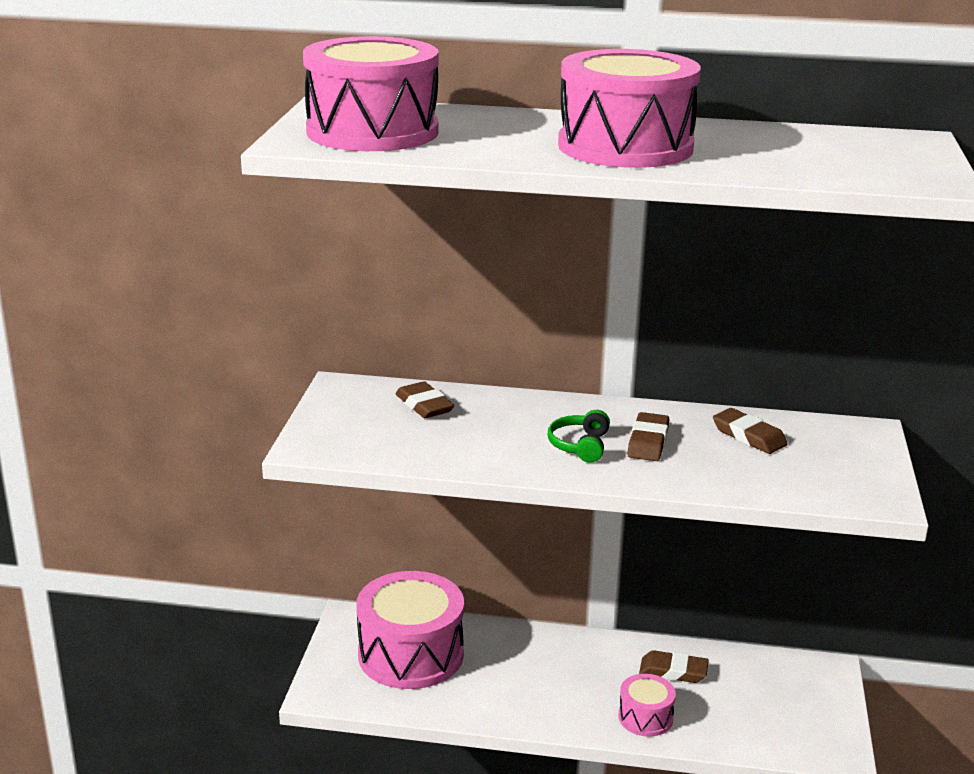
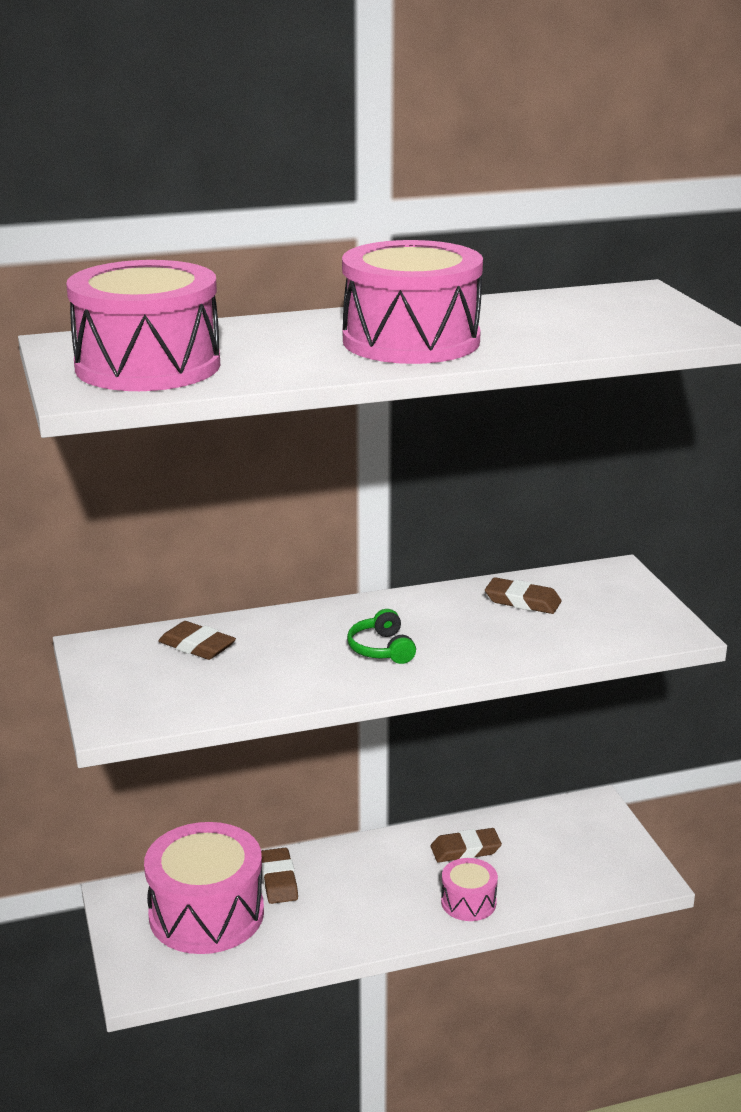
camera: 25 degrees left, 0 degrees up
brown eraser [627,412,669,461] -> brown eraser moved to [261,848,298,904]

